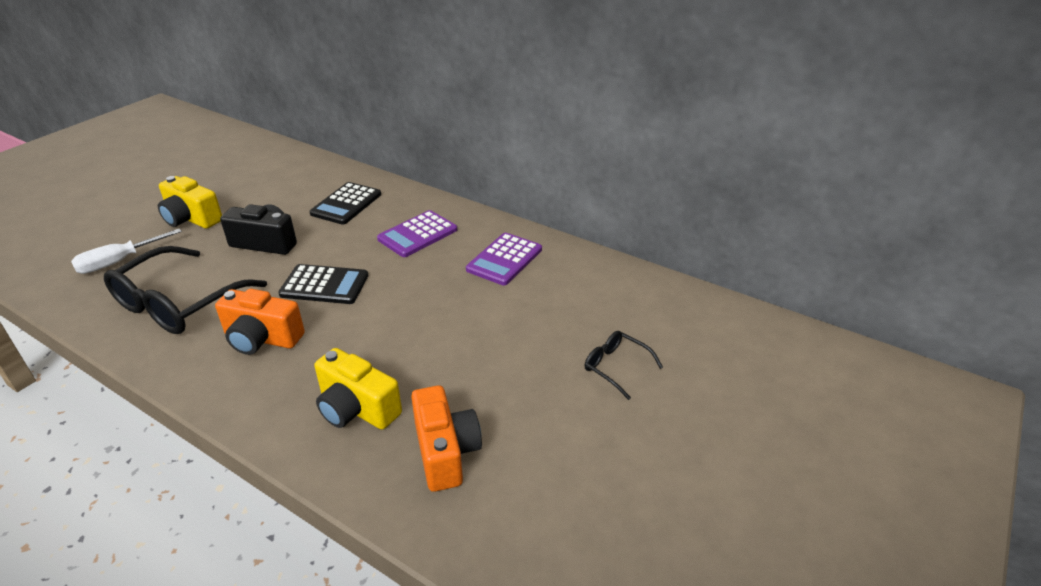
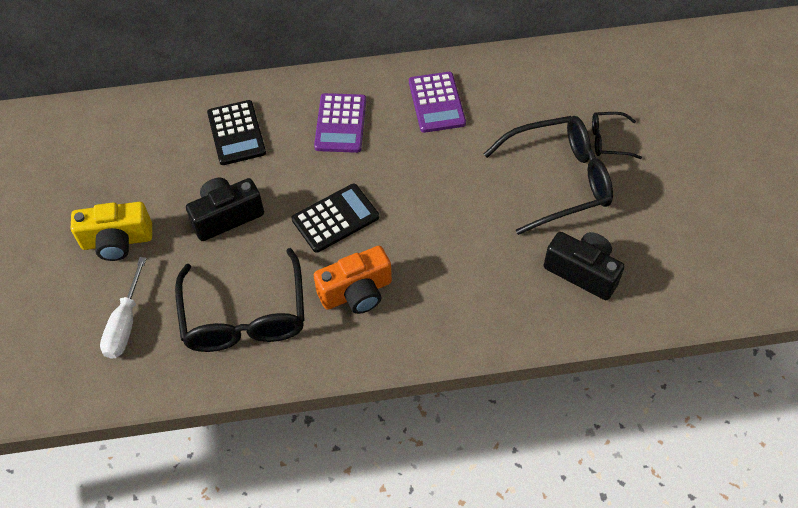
camera: 40 degrees left, 20 degrees up
yellow camera [314,348,402,430] -> none
orange camera [411,385,482,492] -> black camera [544,232,625,300]
none -> black glasses [484,116,613,235]

